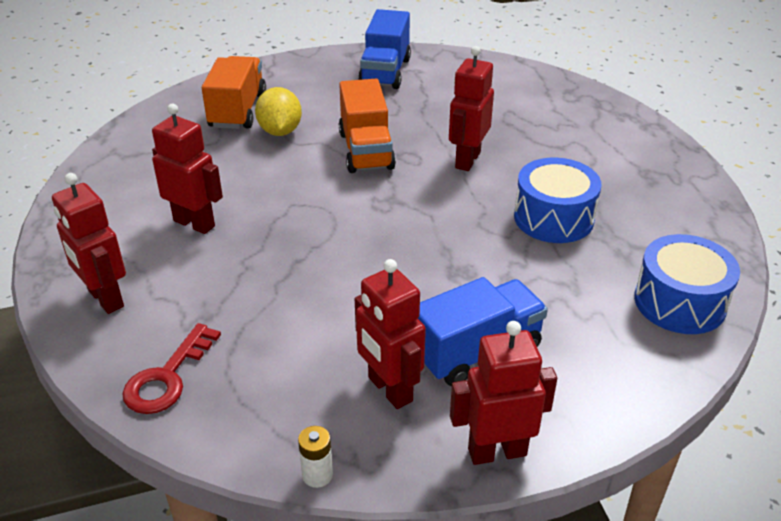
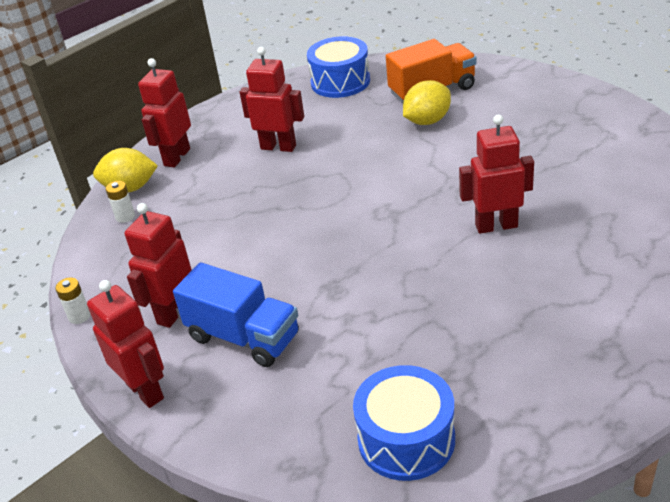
camera: 65 degrees right, 0 degrees up
red key [122,323,221,414] -> white battery [106,181,135,223]
red robot [152,104,223,234] -> red robot turned 75 degrees counterclockwise [240,47,304,152]
orange truck [339,79,396,173] -> none
blue truck [358,9,411,89] -> none
blue drum [514,158,601,243] -> blue drum moved to [307,36,370,98]
none -> yellow lemon [93,148,158,193]

